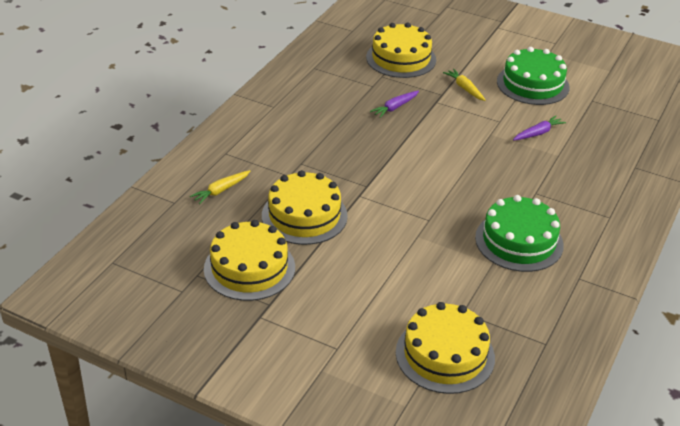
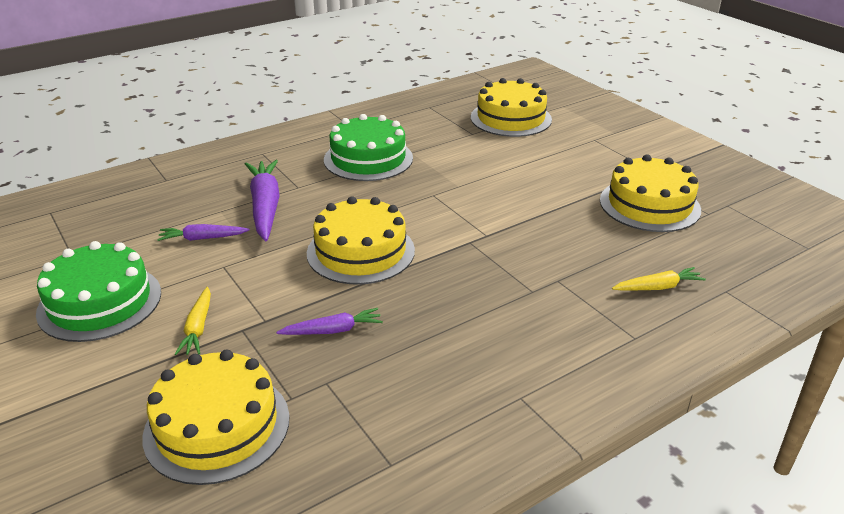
camera: 150 degrees left, 5 degrees down
yellow cake [262,170,348,245] -> yellow cake moved to [307,197,415,285]
none -> purple carrot [245,160,280,241]

